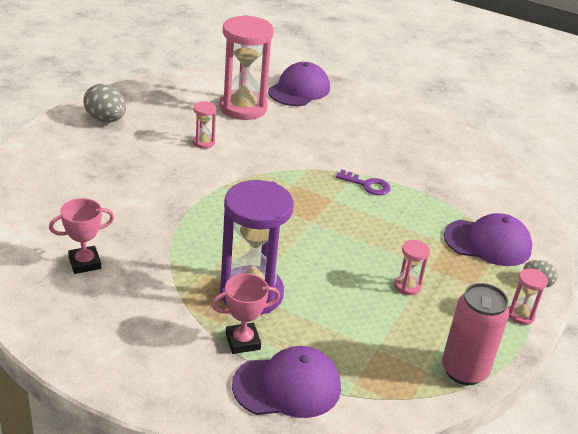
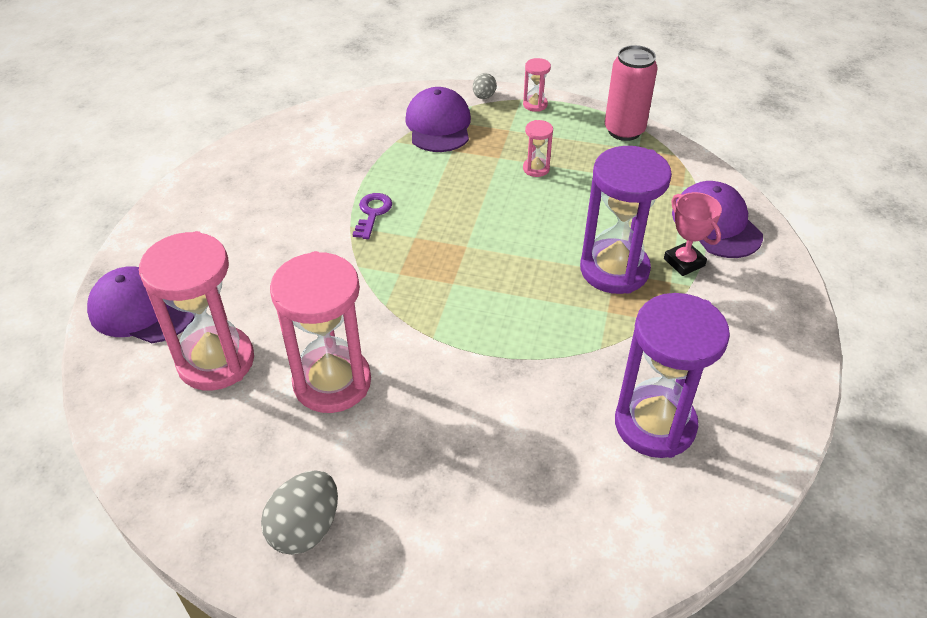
camera: 100 degrees left, 10 degrees up
pink trophy [49,198,114,274] -> purple hourglass [615,293,730,458]
pink hourglass [193,101,216,149] -> pink hourglass [270,251,371,413], size x2.29

